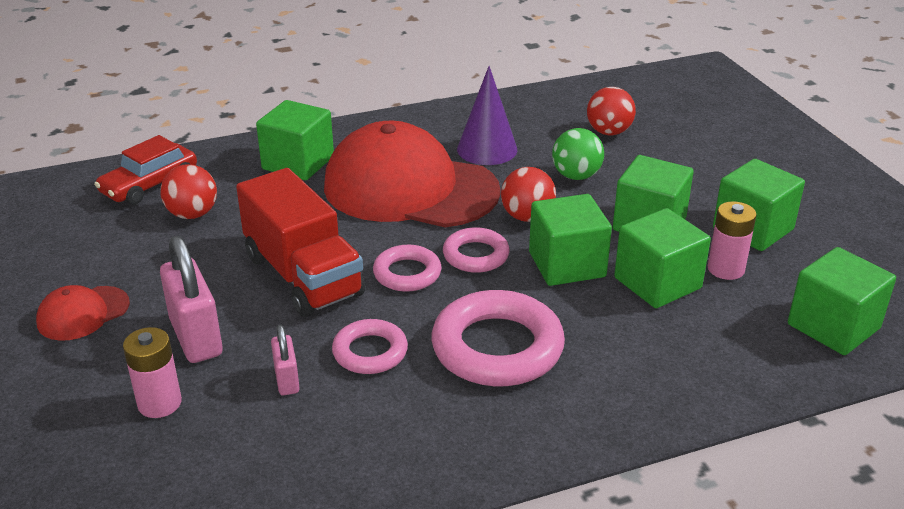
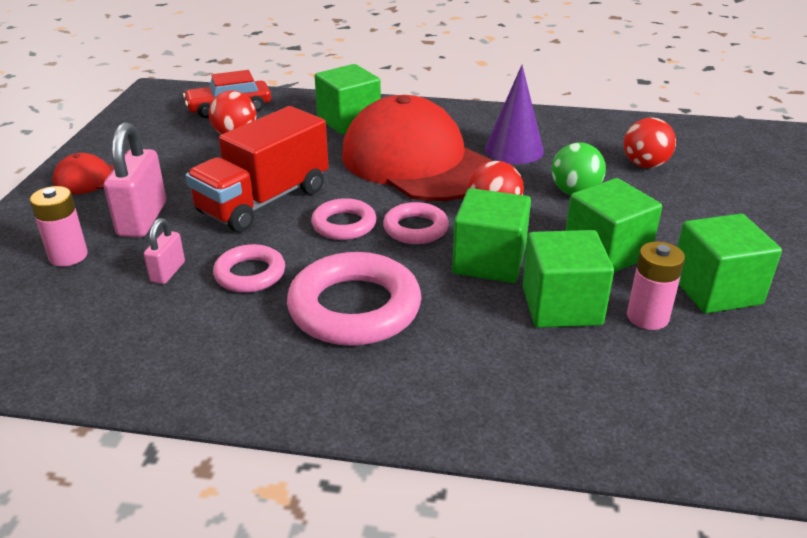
camera: 30 degrees right, 0 degrees up
red truck [236,168,365,317] -> red truck turned 45 degrees clockwise [186,106,329,232]
green cube [788,247,896,355] -> none

